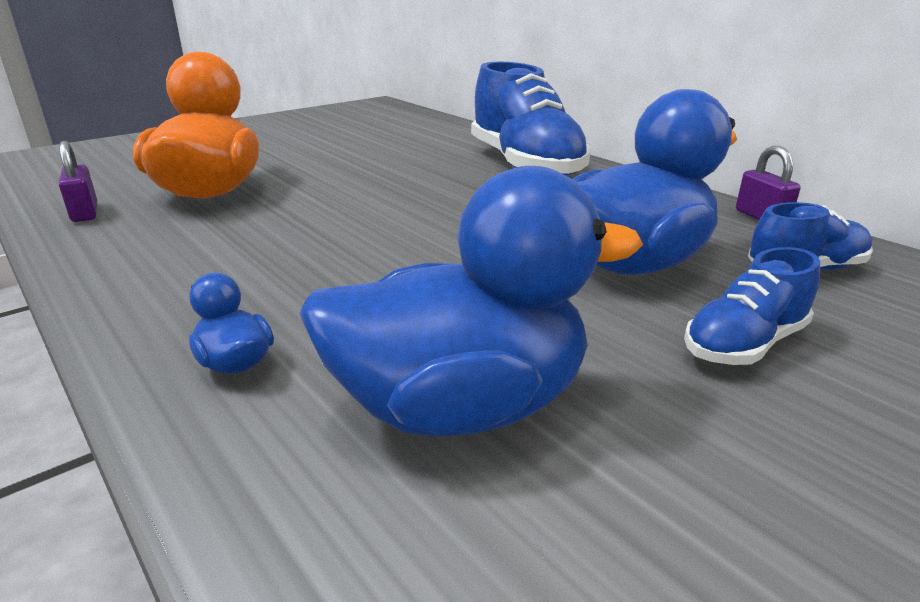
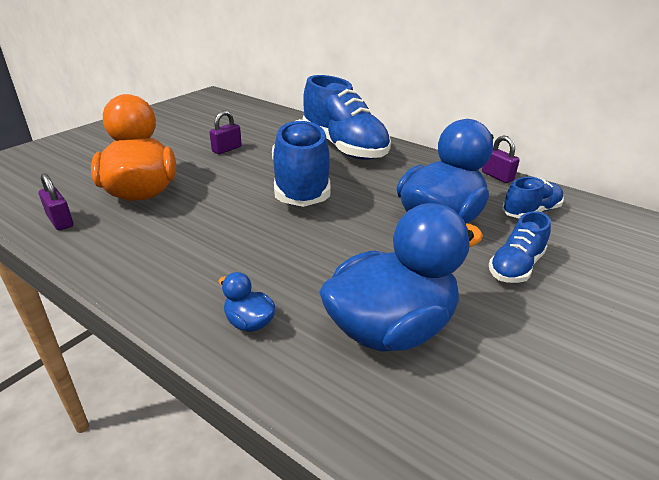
camera: 15 degrees left, 5 degrees up
none -> purple padlock [209,111,242,154]
none -> blue shoe [272,119,330,207]

